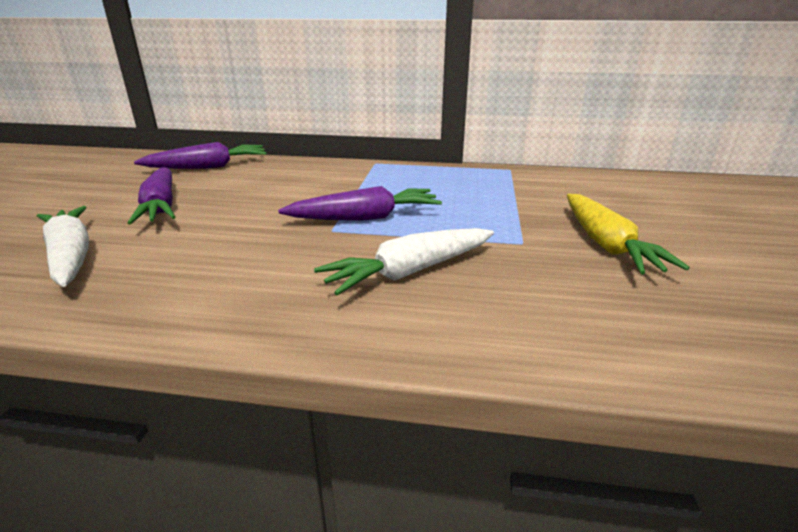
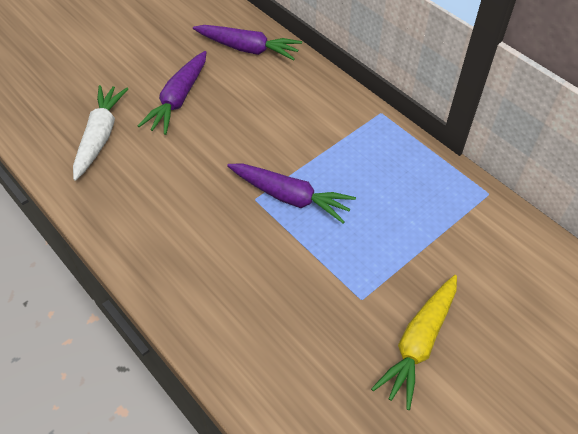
camera: 40 degrees right, 25 degrees up
white carrot [314,228,494,295] -> none

